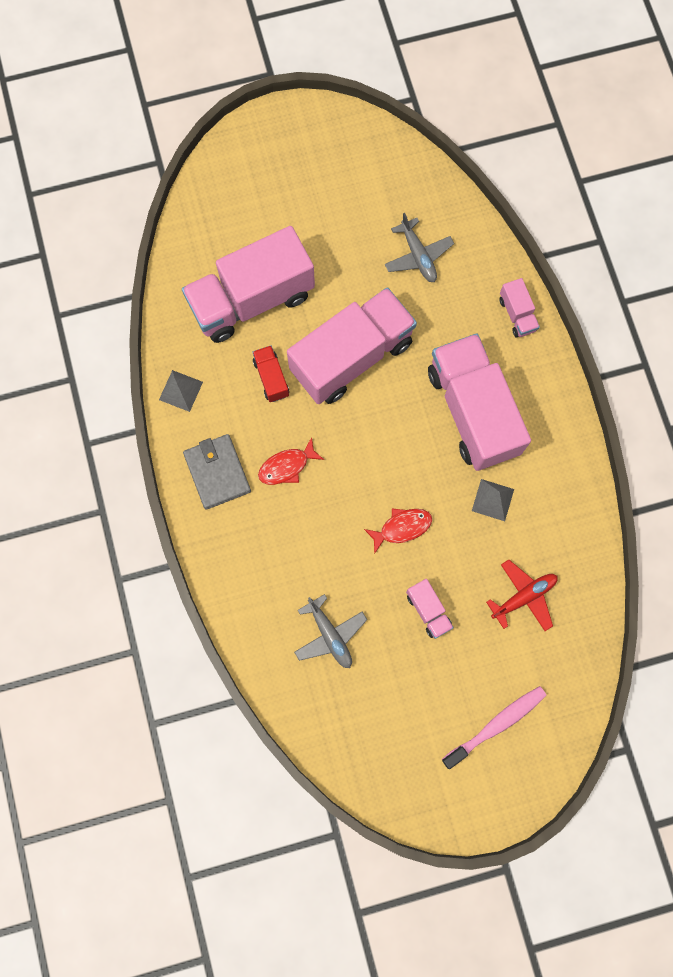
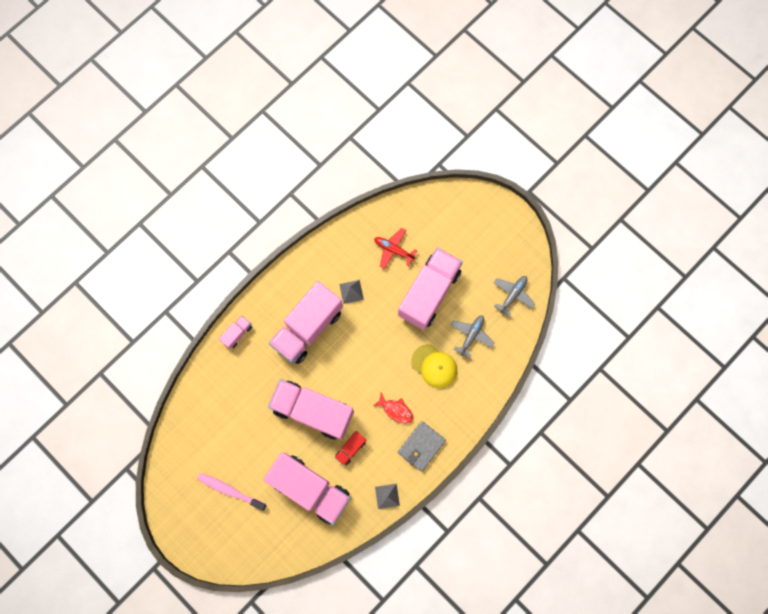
camera: 120 degrees left, 0 degrees up
red fish [364,509,432,554] -> none
grey plane [385,213,454,282] -> grey plane moved to [494,276,535,317]
pink truck [406,579,454,639] -> pink truck [398,247,463,330], size x2.35
pink toothbrush [442,686,547,769] -> pink toothbrush moved to [197,473,267,511]
none -> yellow cap [411,344,457,388]

